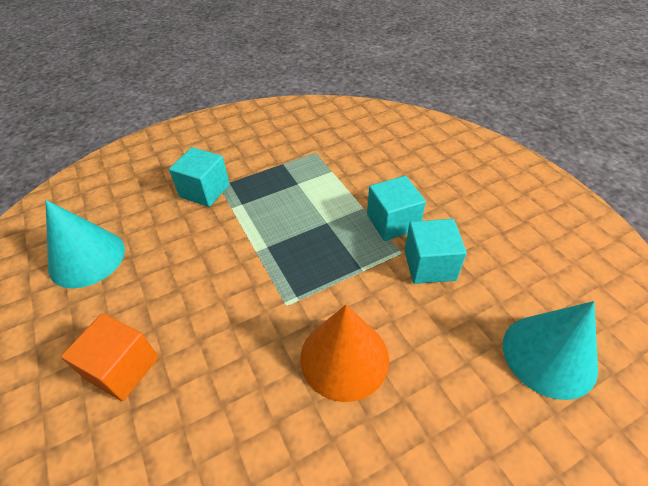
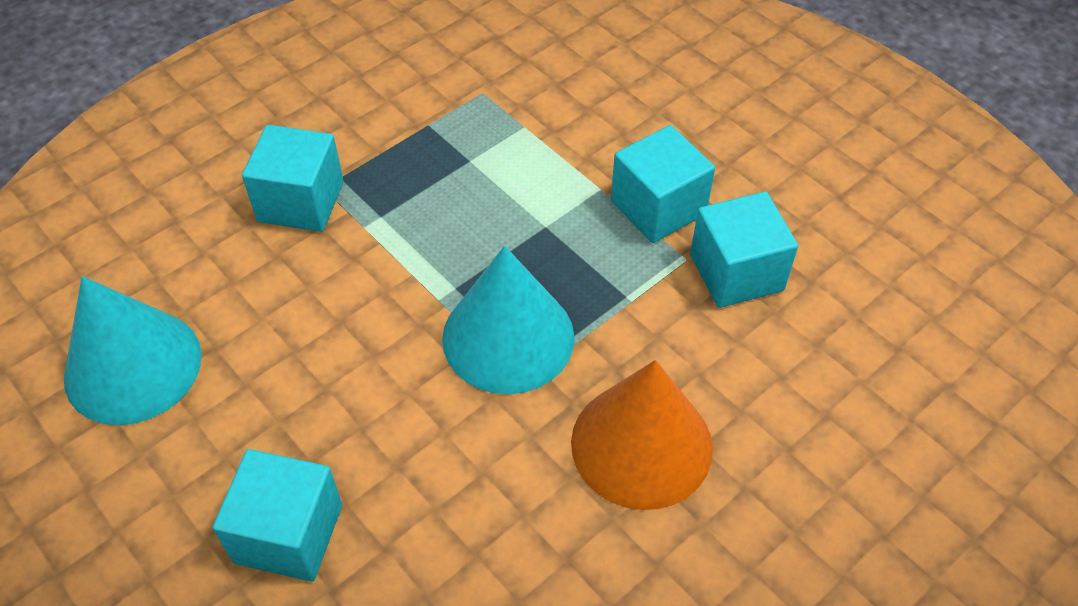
camera: 15 degrees left, 5 degrees up
orange cube [61,313,158,401] -> turquoise cube [213,449,342,582]
turquoise cone [503,301,598,400] -> turquoise cone moved to [442,246,574,394]

